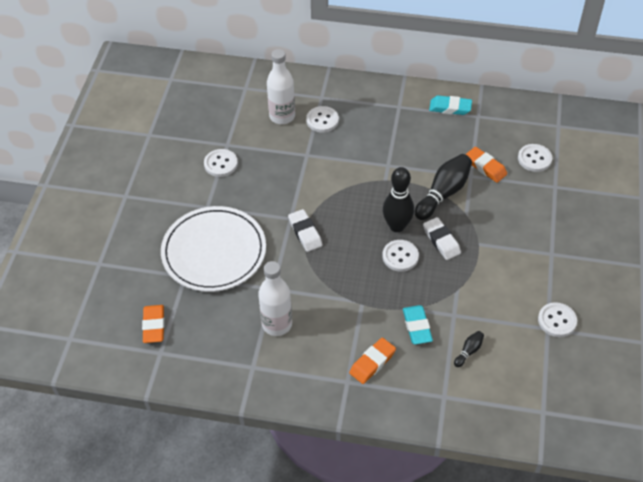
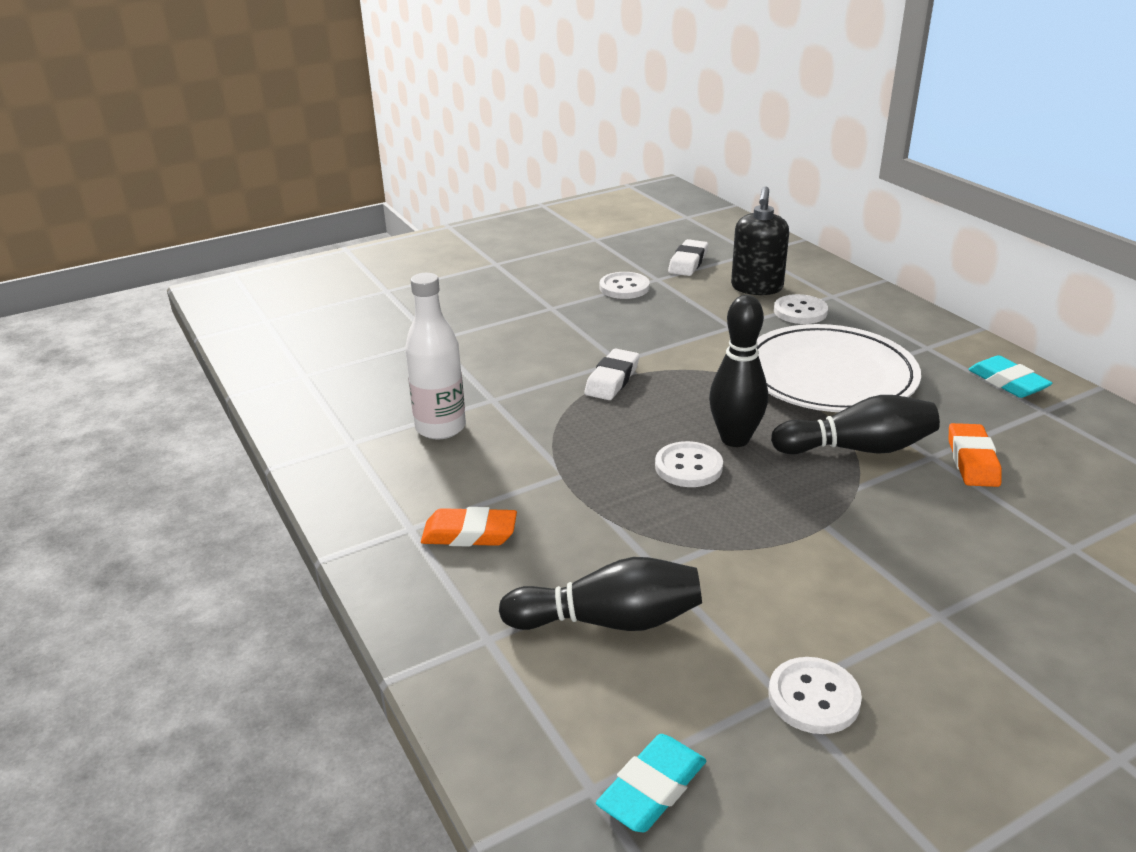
camera: 50 degrees right, 20 degrees down
orange eraser [142,305,165,343] -> none
white plate [161,206,266,292] -> white plate moved to [756,324,921,412]
white bottle [267,49,295,124] -> black soap dispenser [731,186,789,295]
turquoise eraser [403,305,433,345] -> turquoise eraser moved to [596,734,706,832]
white eraser [423,217,461,260] -> white eraser moved to [668,239,708,276]
black bowling pin [454,331,484,367] -> black bowling pin [499,557,702,631], size x2.15
white button [518,144,552,172] -> none

